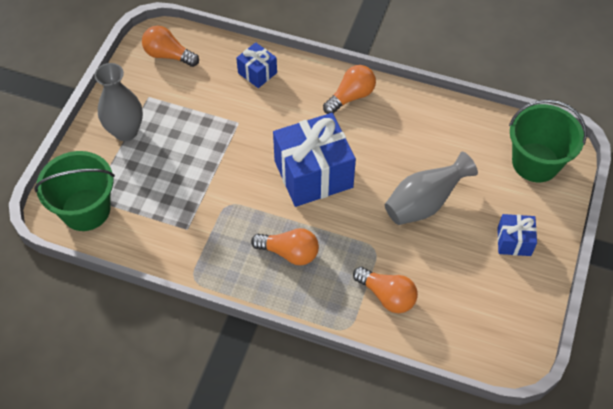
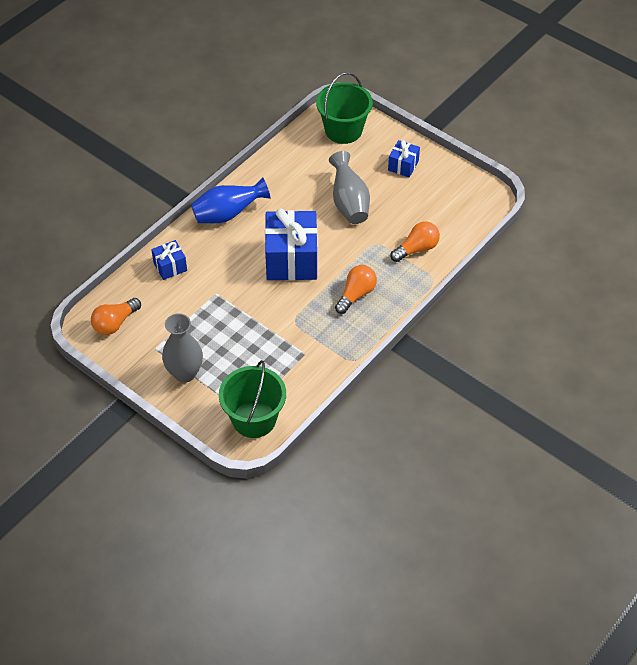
camera: 70 degrees left, 5 degrees down
orange light bulb [323,65,376,114] -> blue vase [191,177,270,223]

